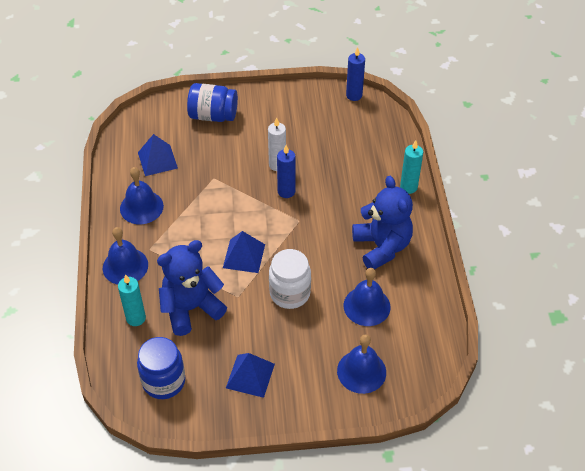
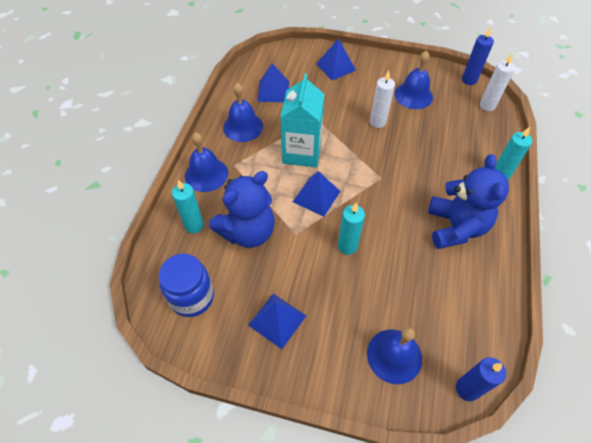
camera: 20 degrees right, 5 degrees up
blue teddy bear [157,240,227,336] -> blue teddy bear turned 150 degrees clockwise [209,171,275,248]
blue jar [187,83,238,122] -> blue pyramid [316,38,356,80]
white jar [269,249,311,309] -> turquoise candle [338,203,365,255]
blue candle [277,145,296,198] -> blue candle moved to [456,357,506,401]
blue bell [344,268,391,326] -> blue bell moved to [395,51,433,109]
none -> turquoise carton [280,73,325,168]
none -> white candle [480,54,515,111]

